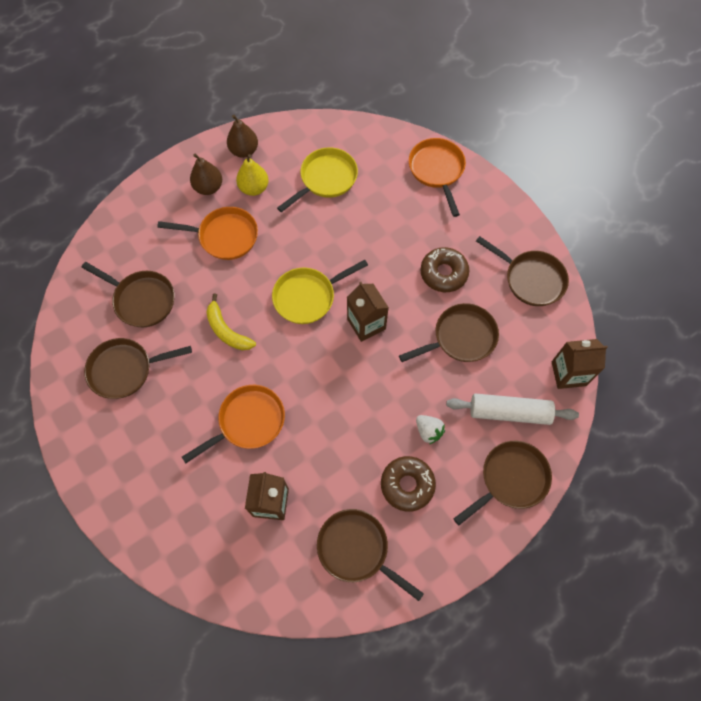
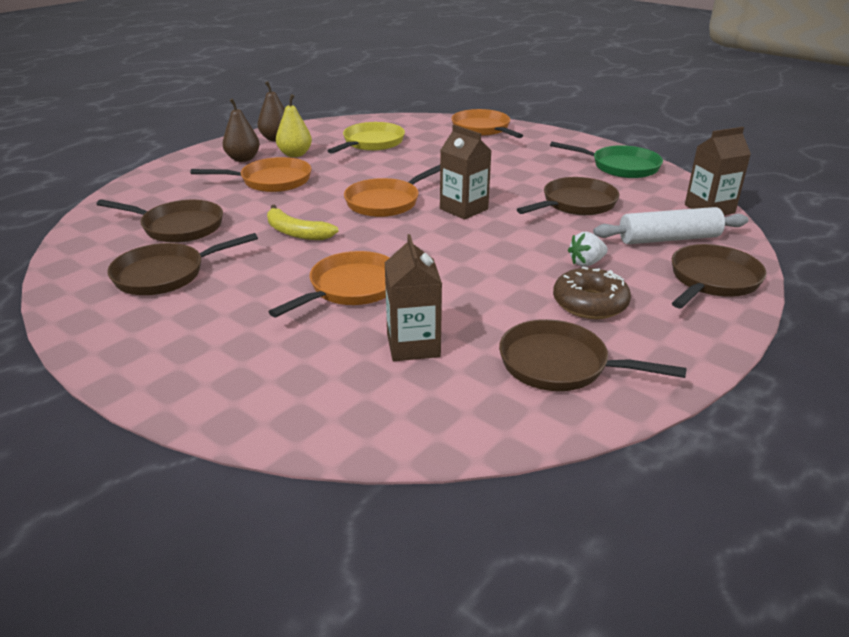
camera: 15 degrees left, 35 degrees down
yellow pan [272,260,368,324] -> orange pan [344,165,440,217]
white strawberry [416,415,445,444] -> white strawberry turned 120 degrees clockwise [568,232,608,267]
brown donut [420,247,469,292] -> none
brown pan [476,236,569,306] -> green pan [550,142,663,178]

